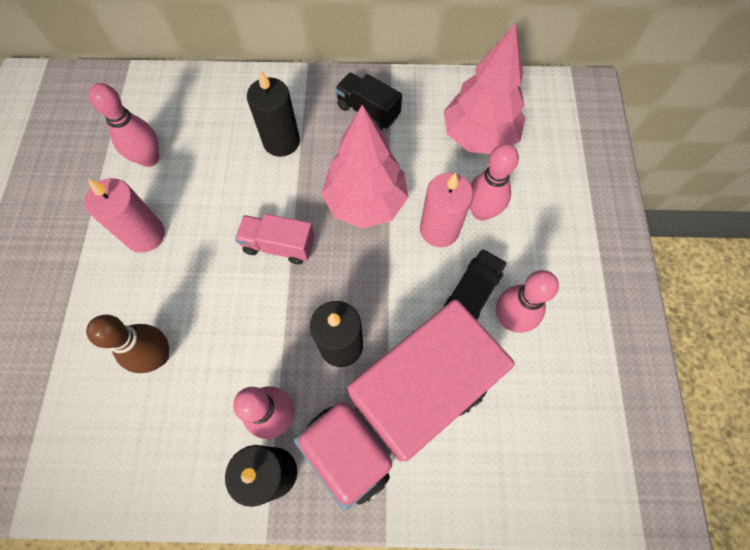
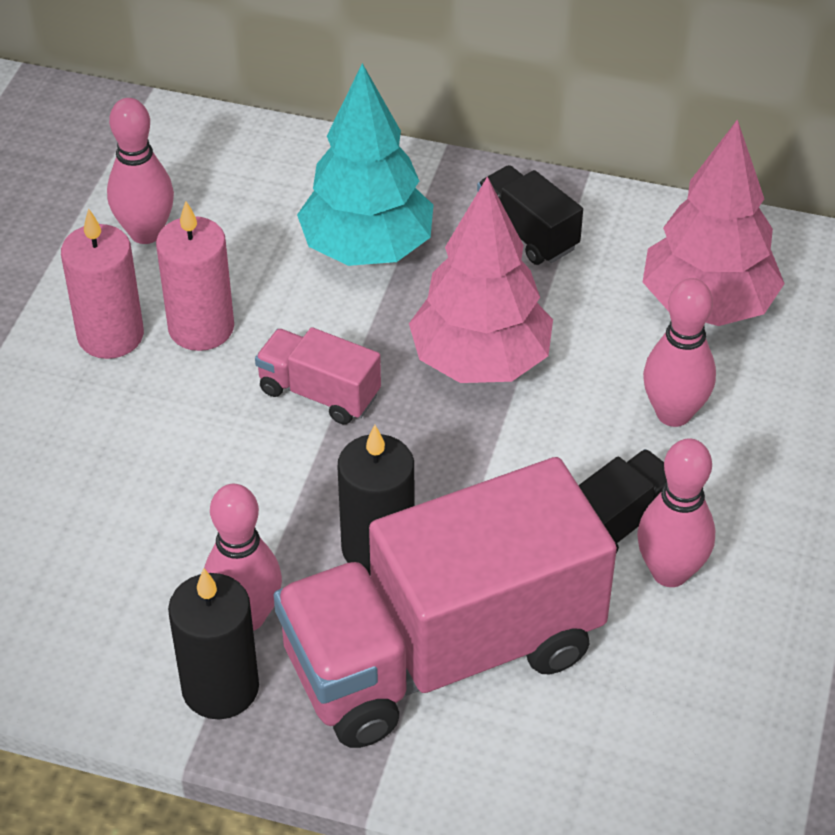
camera: 15 degrees right, 20 degrees down
brown bowling pin [86,315,169,373] -> none
black candle [247,69,300,157] -> turquoise tree [297,63,433,266]
pink candle [420,173,473,247] -> pink candle moved to [156,201,234,351]

